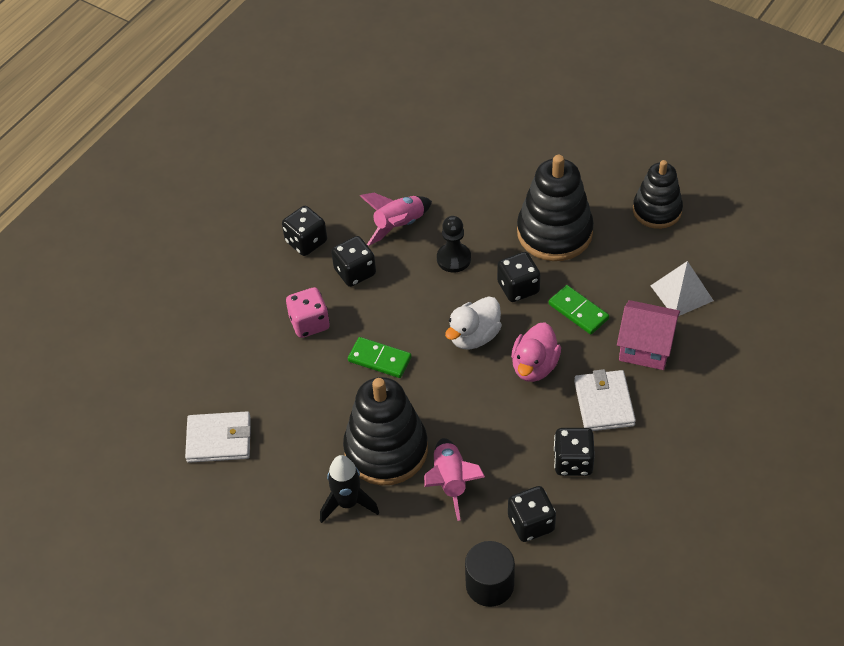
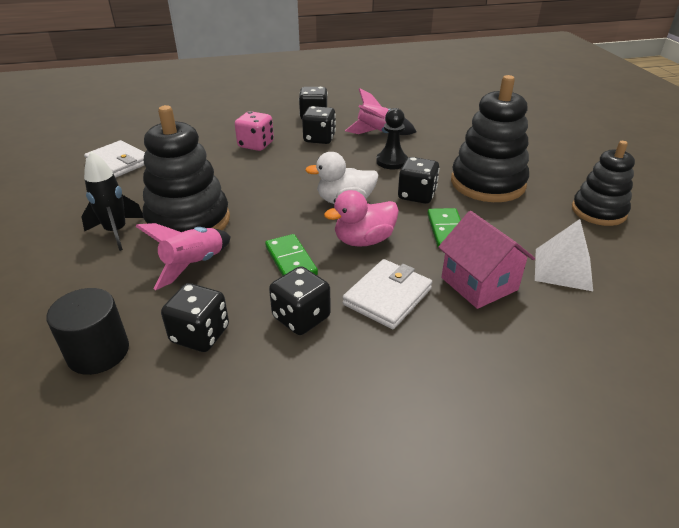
camera: 40 degrees right, 15 degrees down
green domino [348,337,412,378] -> green domino moved to [265,234,318,276]

